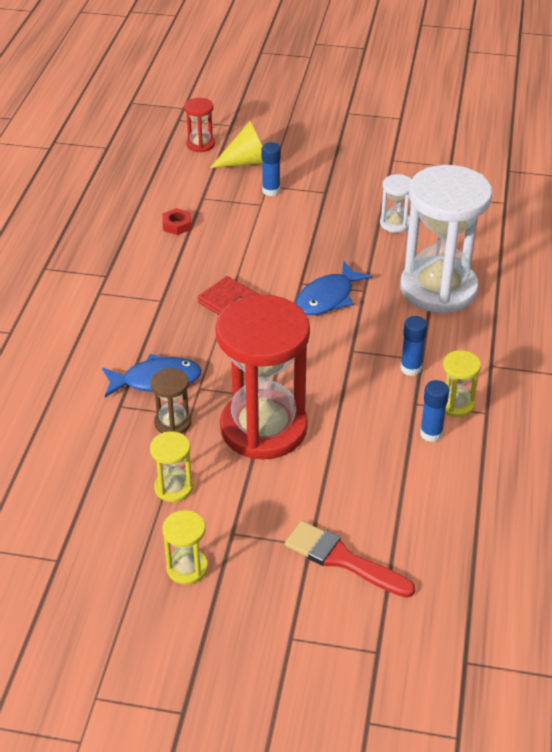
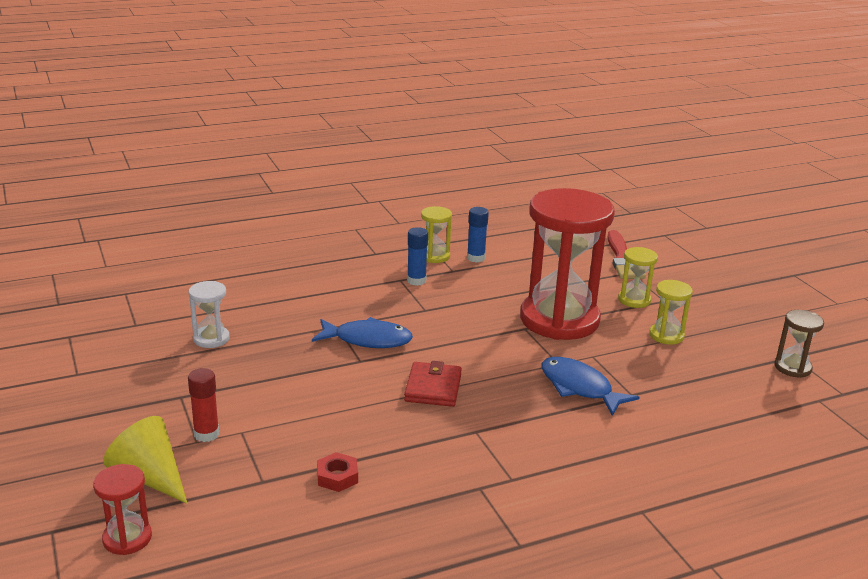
camera: 125 degrees left, 15 degrees down
brown hourglass [150,368,192,434] -> brown hourglass moved to [775,310,824,378]
yellow hourglass [162,510,208,585] -> yellow hourglass moved to [618,247,658,308]
blue glue stick [262,142,281,196] -> red glue stick [188,368,219,442]
white hourglass [400,165,492,314] -> none

